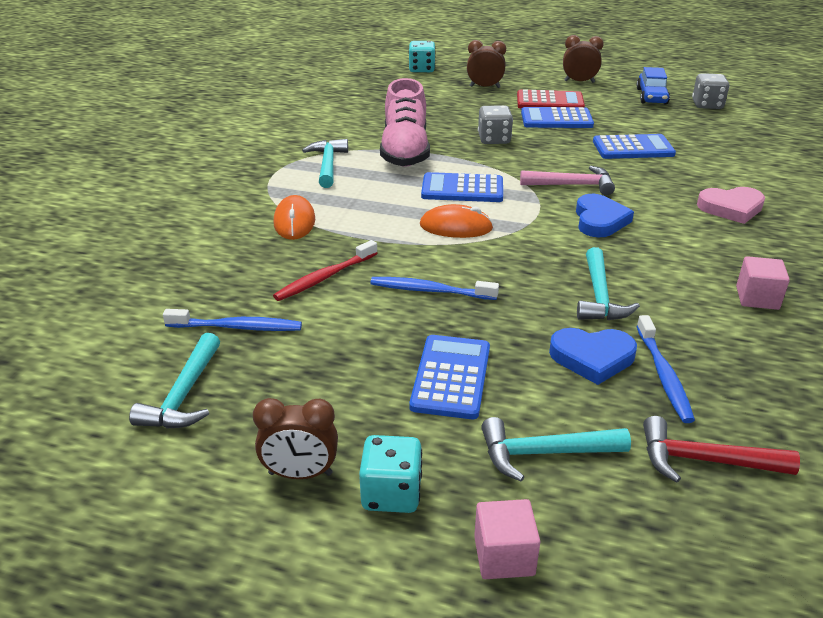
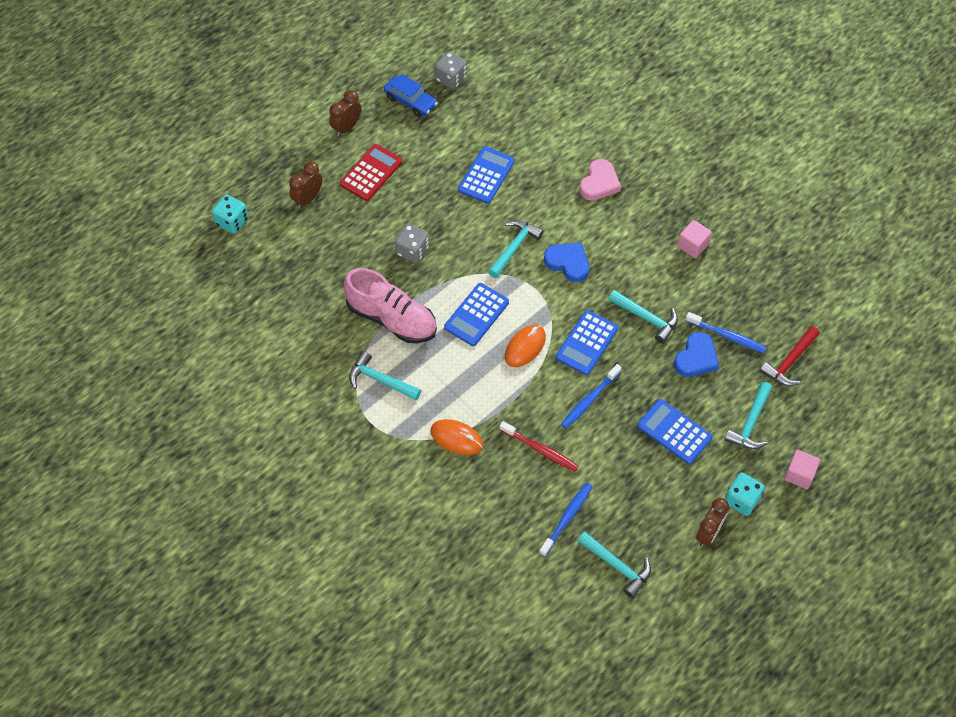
camera: 60 degrees left, 25 degrees up
red toothbrush [273,240,378,301] -> red toothbrush turned 45 degrees counterclockwise [500,421,579,472]
pink hammer [520,166,615,195] -> turquoise hammer [488,220,544,278]
blue calculator [521,107,594,128] -> blue calculator moved to [556,310,618,375]

